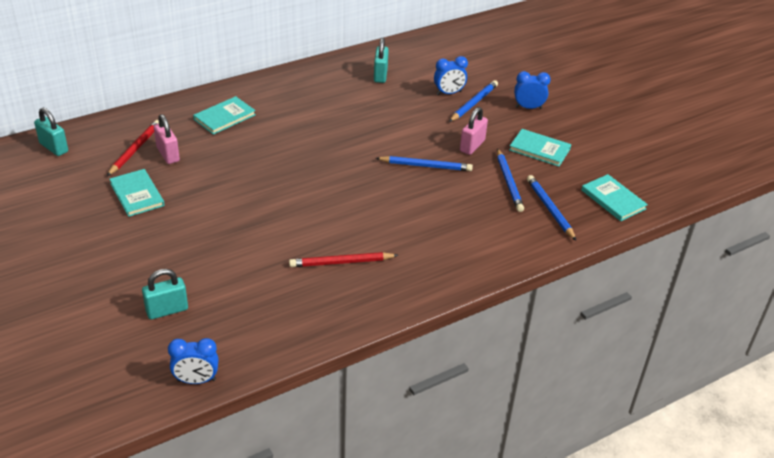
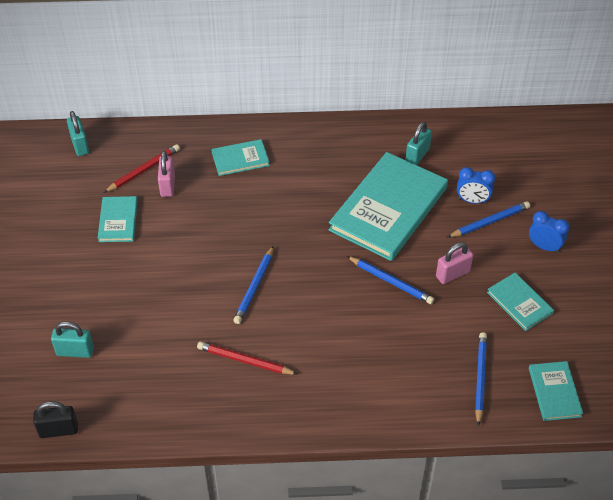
camera: 30 degrees right, 10 degrees up
blue clock [168,338,218,384] -> black padlock [33,401,78,438]
blue pencil [497,148,524,212] -> blue pencil moved to [233,246,274,324]
none -> turquoise book [329,152,448,261]

